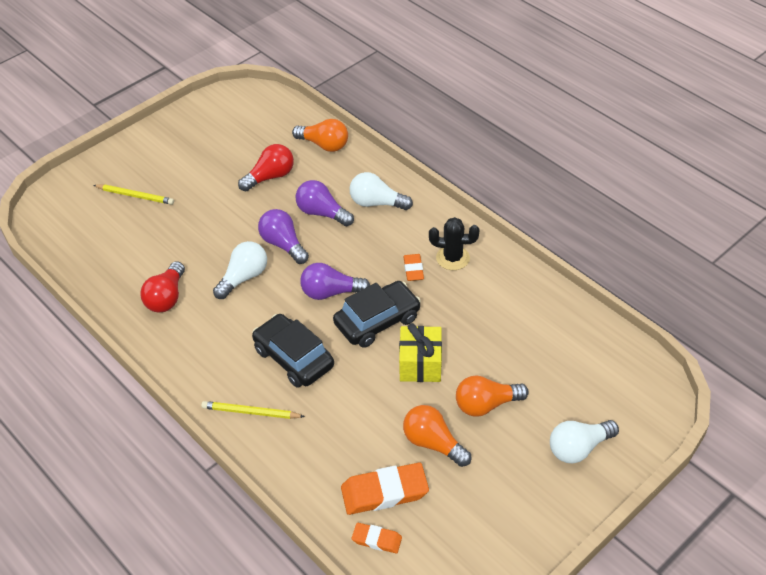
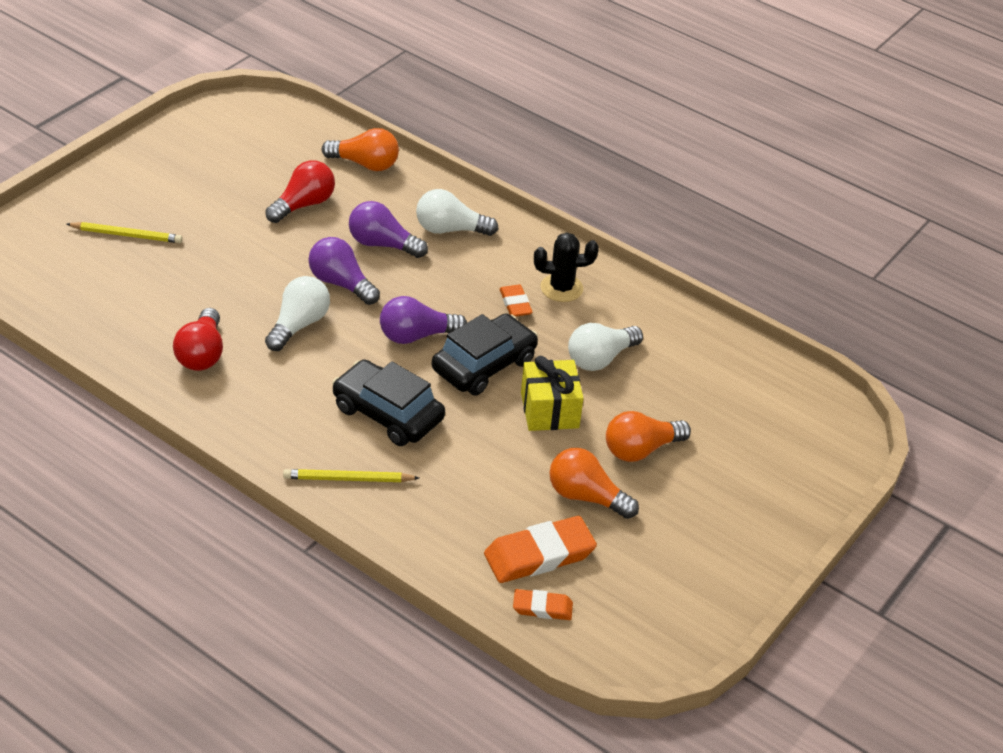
camera: 15 degrees left, 5 degrees down
white light bulb [550,420,619,463] -> white light bulb moved to [568,323,643,371]

